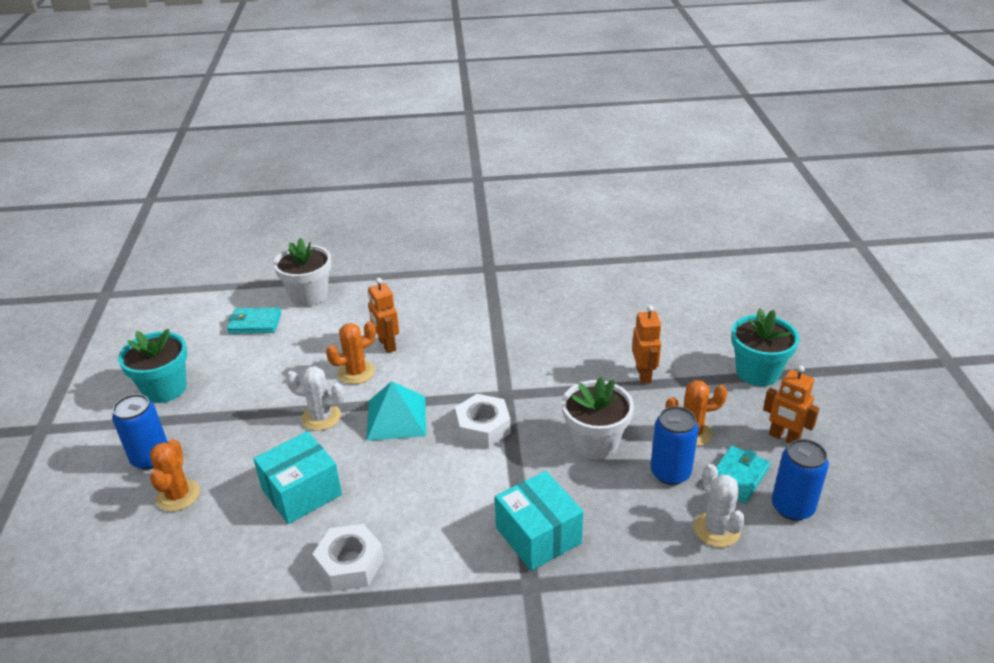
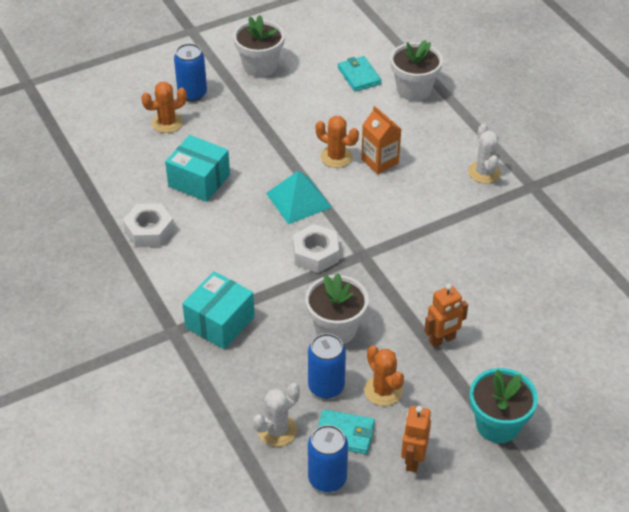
camera: 65 degrees right, 10 degrees up
turquoise flower pot [118,329,187,403] -> white flower pot [233,15,285,77]
white cactus [286,366,344,431] -> white cactus moved to [468,124,501,183]
orange robot [368,278,399,353] -> orange carton [361,106,401,174]

